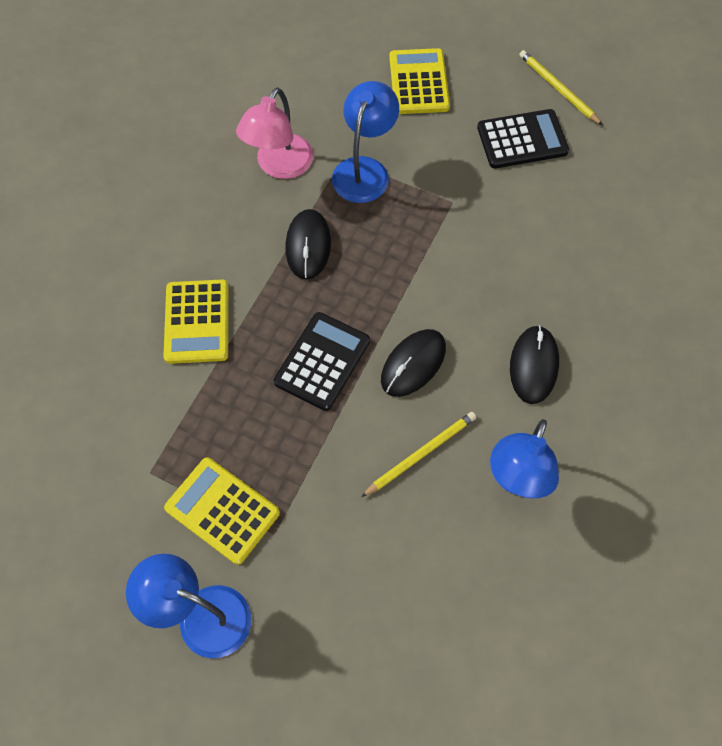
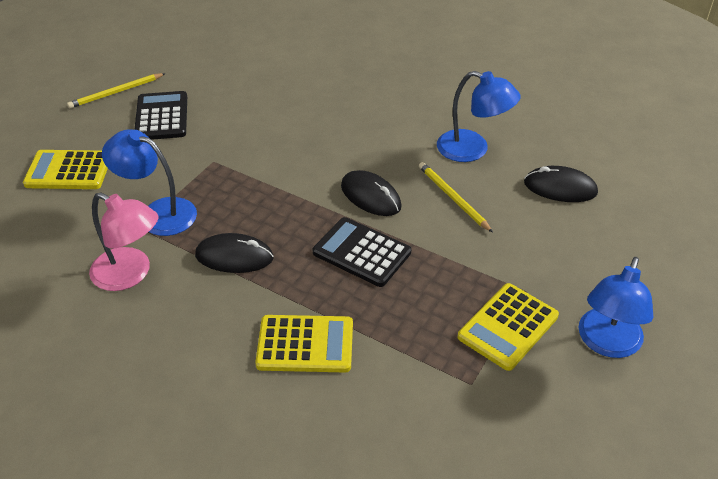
camera: 85 degrees left, 20 degrees down
black mouse [510,325,559,404] -> black mouse moved to [524,166,598,202]

